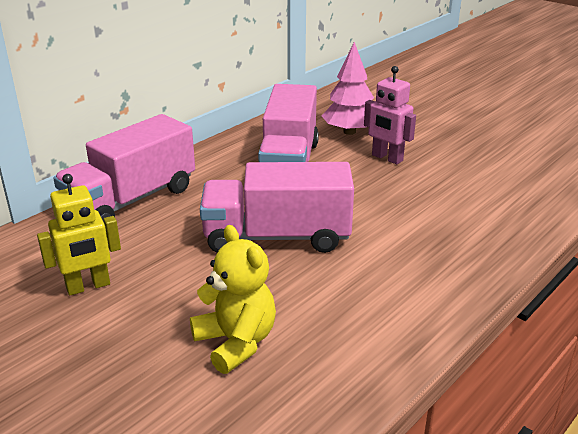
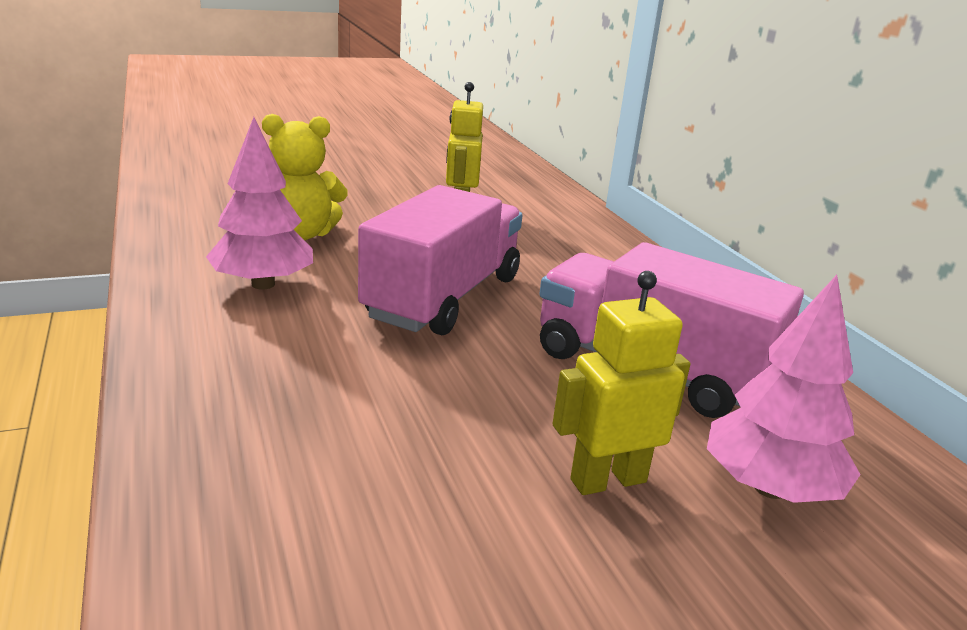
camera: 115 degrees right, 5 degrees down
pink truck [53,114,195,222] -> none
pink robot [364,66,416,164] -> yellow robot [552,271,690,495]
none -> pink tree [206,117,313,290]

